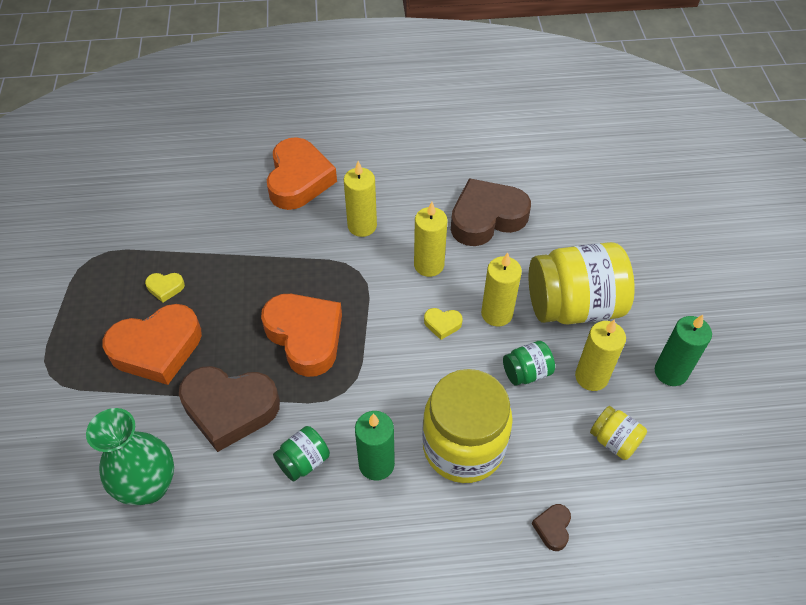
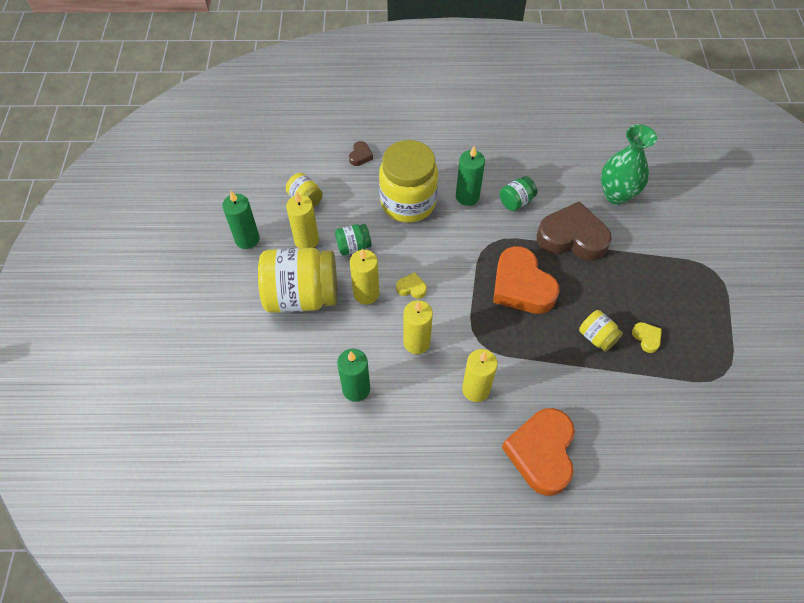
camera: 175 degrees left, 5 degrees up
orange heart [103,304,202,385] -> none
yellow heart [145,273,185,302] -> yellow heart turned 60 degrees clockwise [632,322,662,353]
brown heart [451,178,531,246] -> green candle [337,349,370,402]
none -> yellow jar [579,310,623,352]

